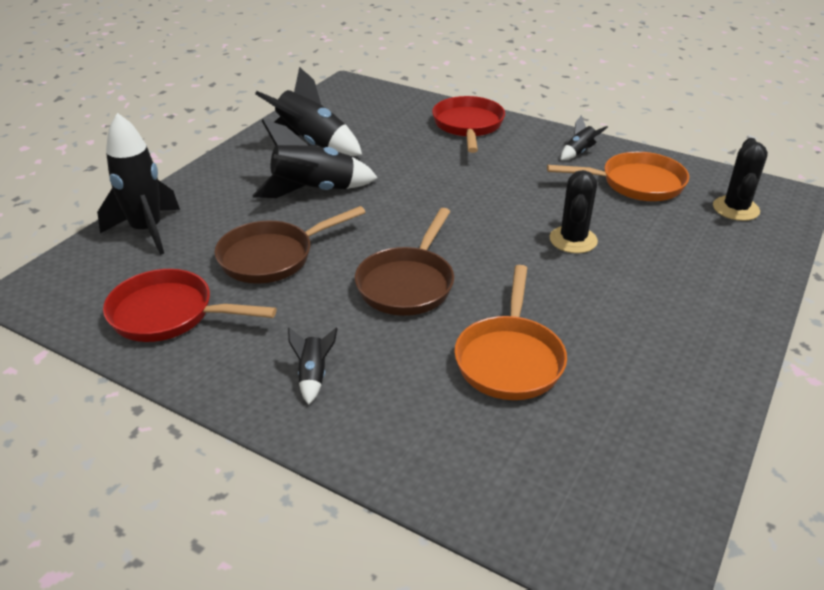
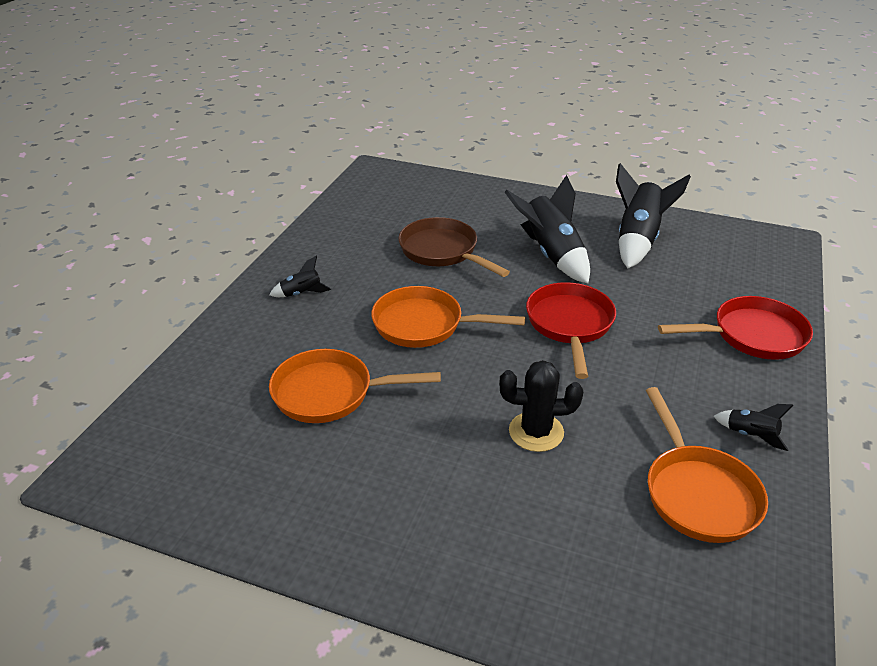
camera: 80 degrees right, 0 degrees up
black rocket [97,113,180,255] -> none
red pan [103,269,277,342] -> red pan moved to [526,282,616,379]
brown pan [355,208,454,316] -> orange pan [371,286,526,348]
black cactus [713,138,768,221] -> none

